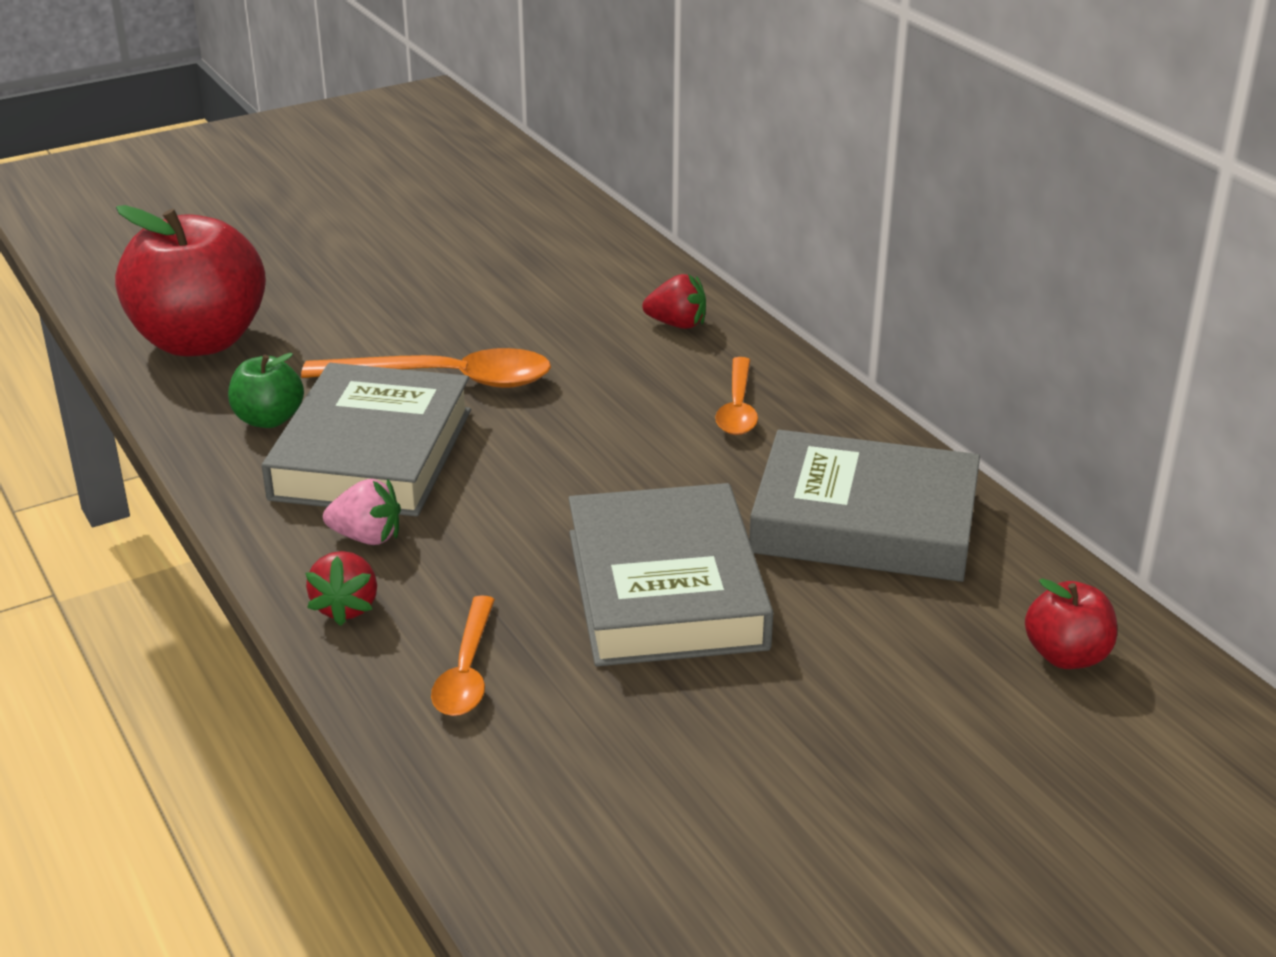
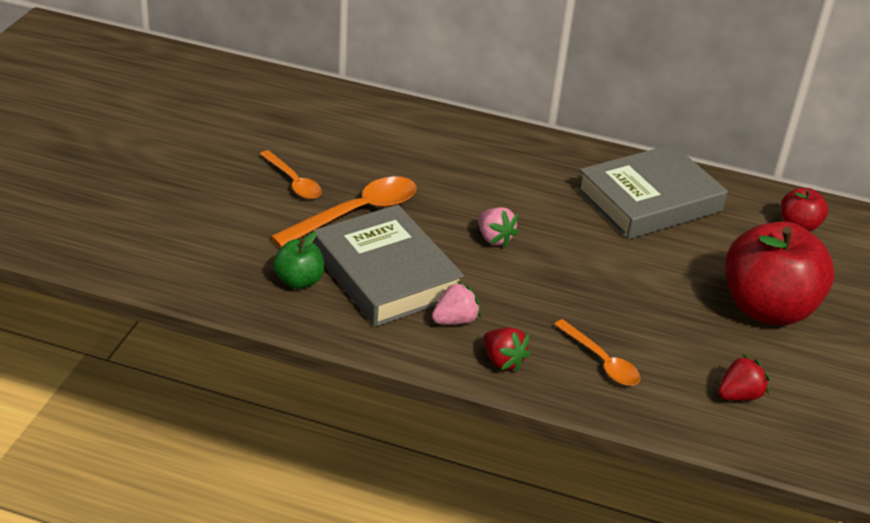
camera: 45 degrees left, 5 degrees up
red apple [115,205,266,356] -> red apple moved to [725,221,835,325]
grey book [568,483,773,666] -> none
red strawberry [642,274,706,329] -> red strawberry moved to [718,354,769,401]
orange spoon [715,357,758,435] -> orange spoon moved to [260,150,322,199]
none -> pink strawberry [478,207,519,247]

